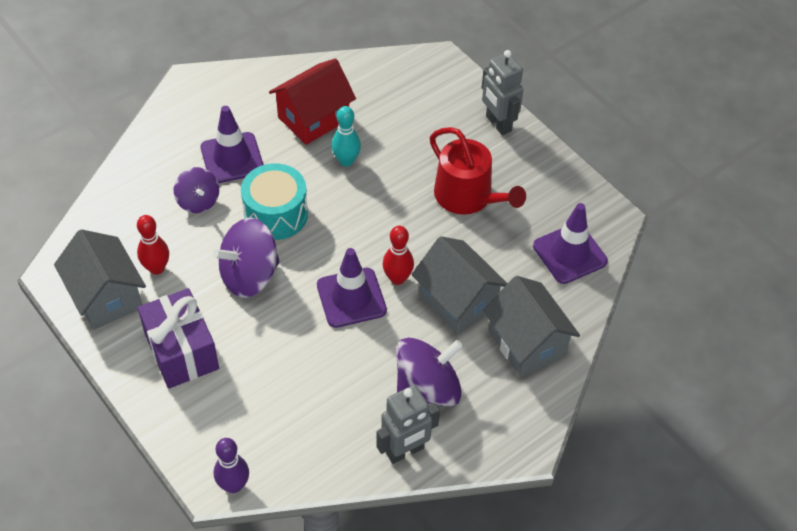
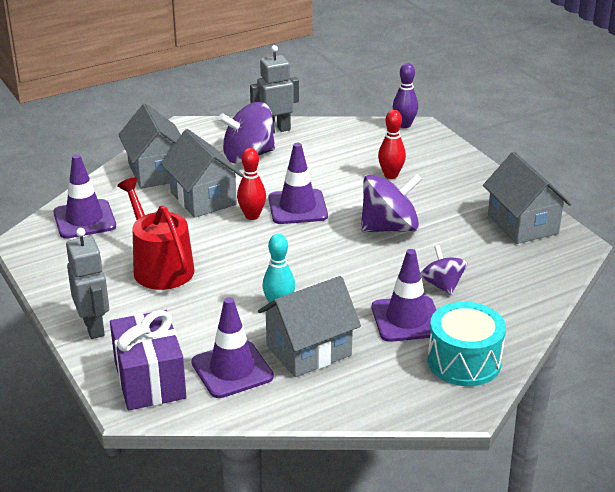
camera: 170 degrees left, 20 degrees down
red bowling pin [137,215,169,275] -> red bowling pin moved to [378,110,406,179]
purple gift [138,288,219,389] -> purple gift moved to [110,310,186,410]
turquoise drum [241,163,308,240] -> turquoise drum moved to [428,302,506,386]
red house [269,58,356,145] -> grey house [258,276,361,377]
none -> purple traffic cone [191,297,274,398]

